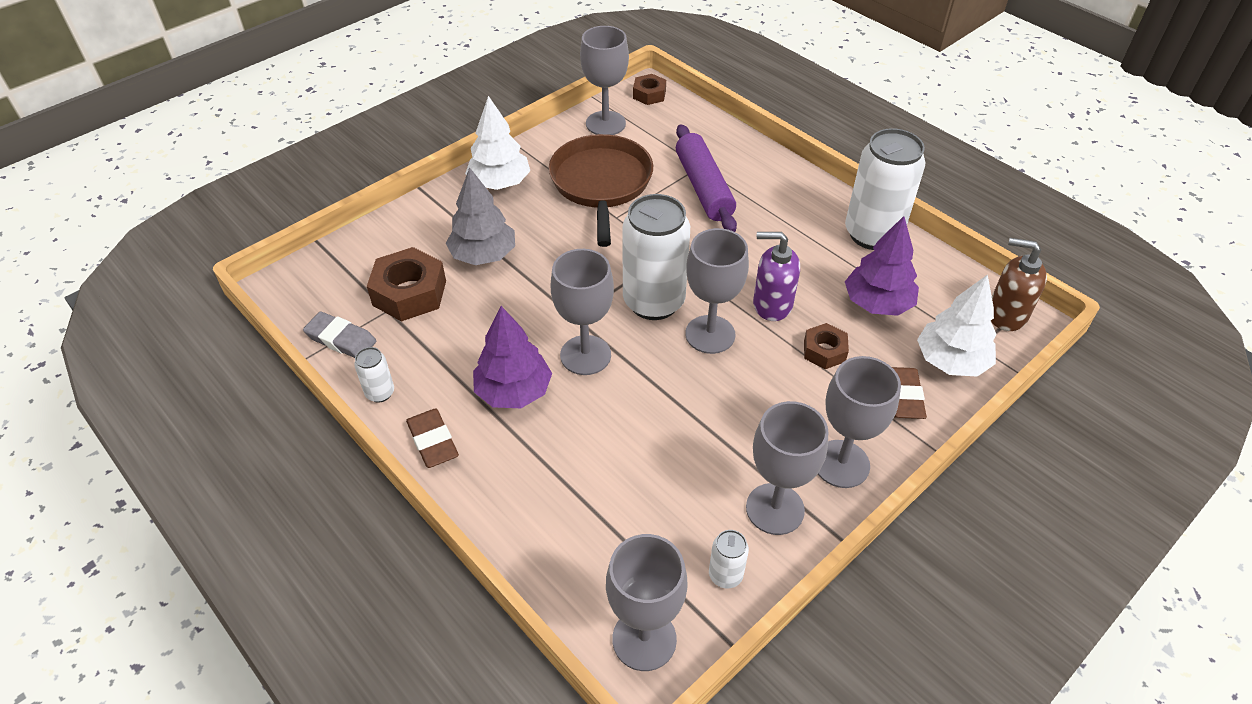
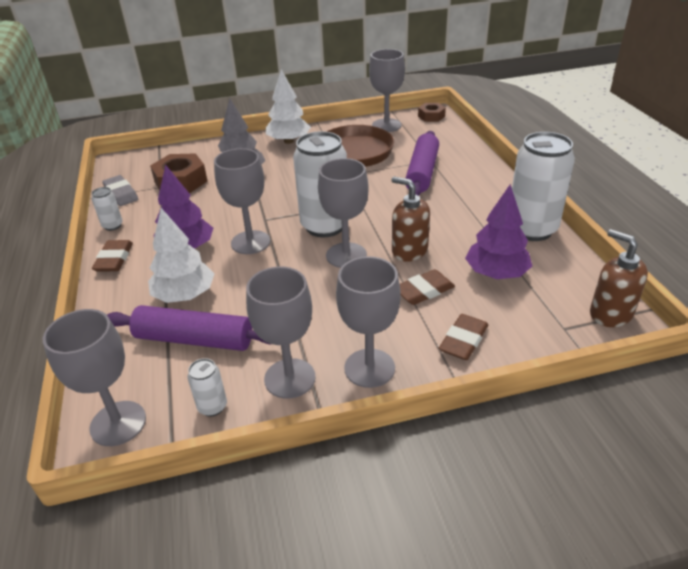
camera: 30 degrees right, 10 degrees down
purple soap dispenser [753,232,800,321] -> brown soap dispenser [391,177,430,262]
brown nut [804,323,849,369] -> brown eraser [400,269,455,305]
white tree [917,275,997,377] -> white tree moved to [148,208,215,303]
none -> purple rolling pin [107,305,270,351]

